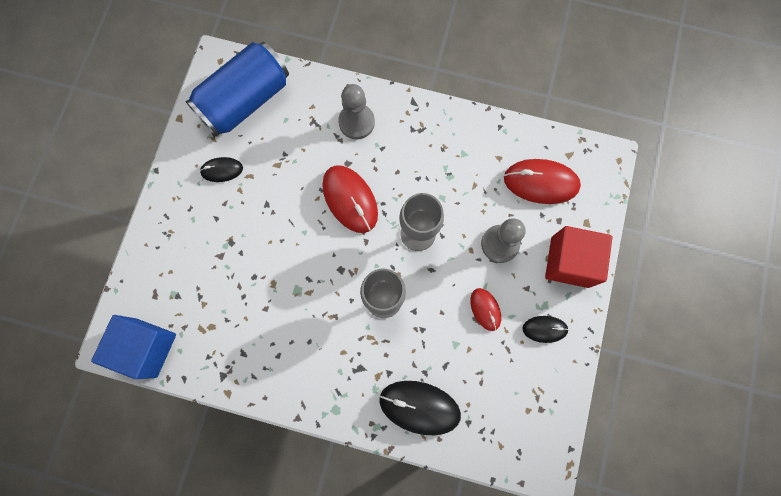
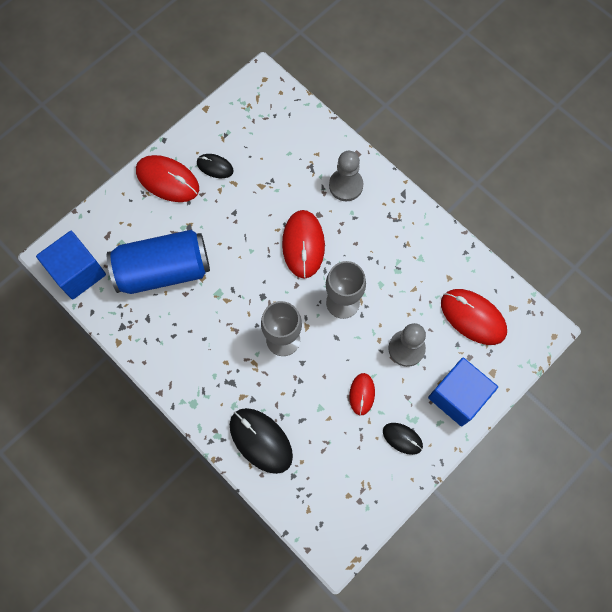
camera: 30 degrees right, 5 degrees down
blue can [186,42,289,137] -> blue can moved to [107,230,210,294]
red cube [545,226,612,288] -> blue cube [428,357,498,426]
none -> red mouse [136,155,199,202]

